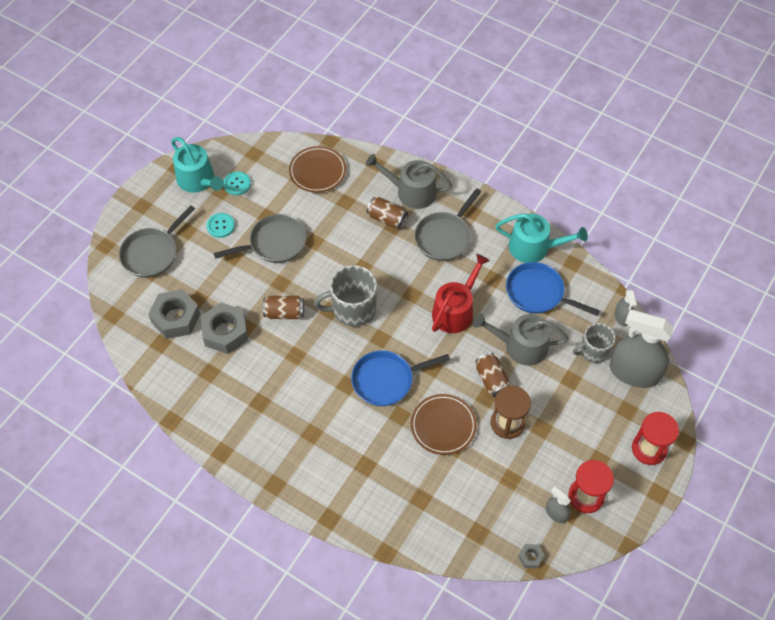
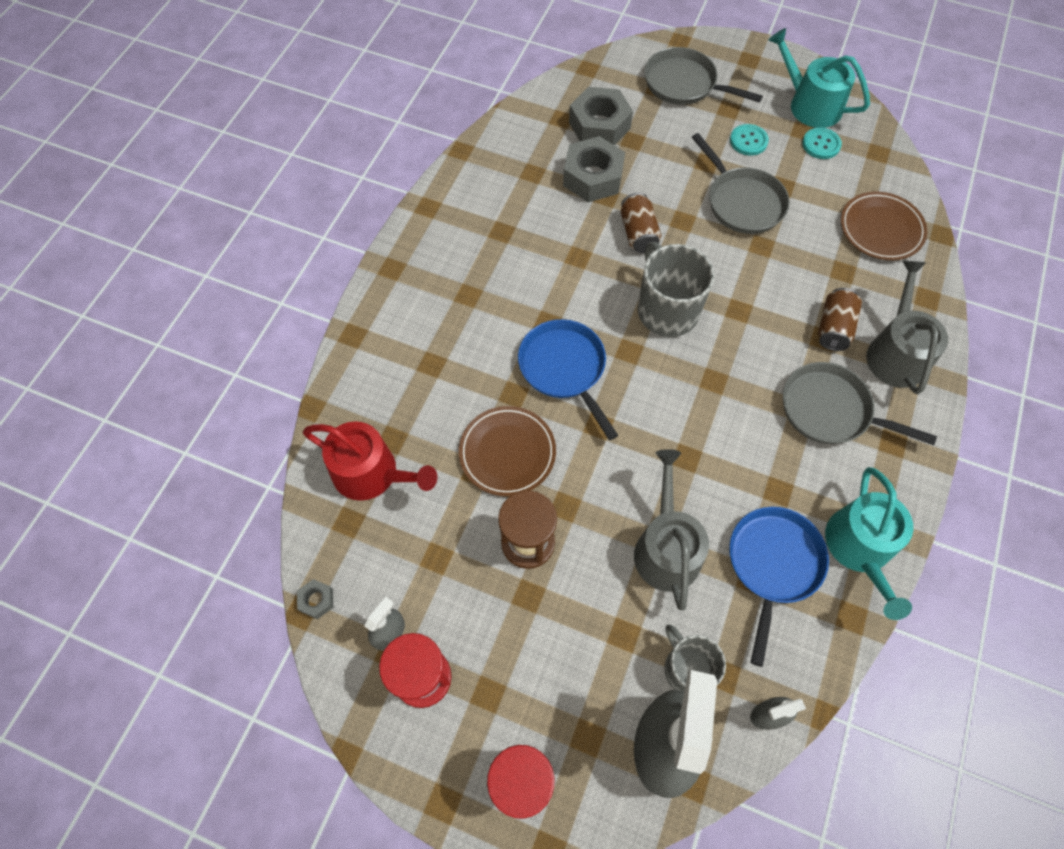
camera: 80 degrees right, 5 degrees up
turquoise watering can [171,137,224,193] -> turquoise watering can turned 90 degrees clockwise [768,28,870,128]
red watering can [432,254,490,333] -> red watering can moved to [303,421,437,501]
brown can [475,353,511,398] -> none

